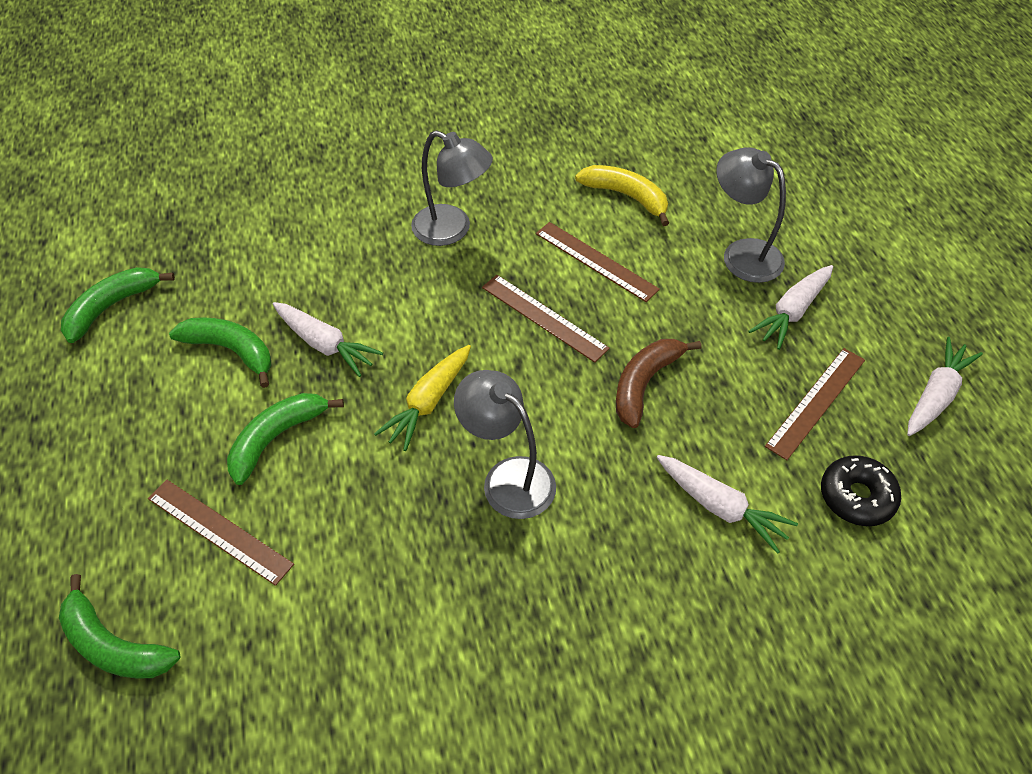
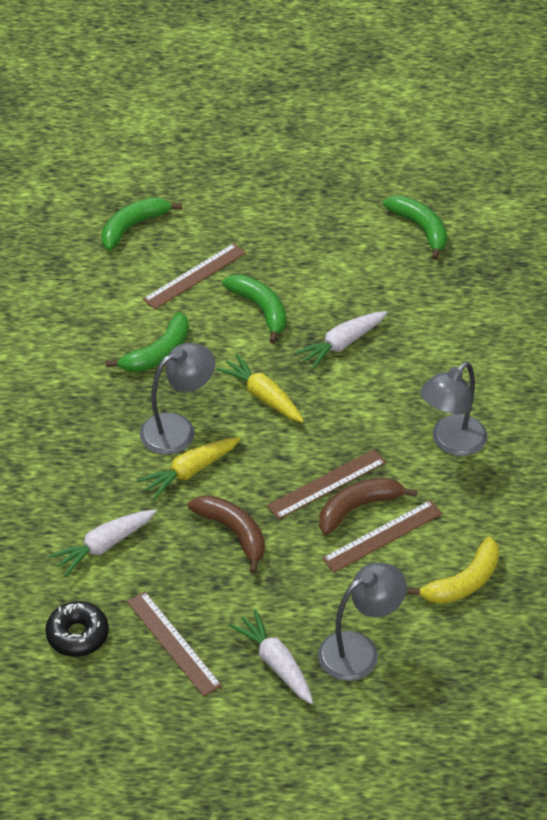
camera: 105 degrees right, 5 degrees down
green banana [169,317,271,388] -> green banana moved to [106,312,189,372]
white carrot [907,337,983,436] -> none
none -> yellow carrot [137,437,241,500]
none -> brown banana [319,478,418,535]

